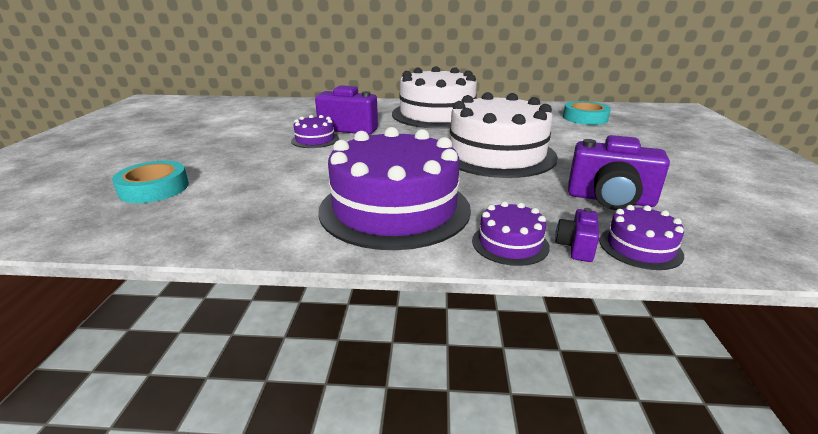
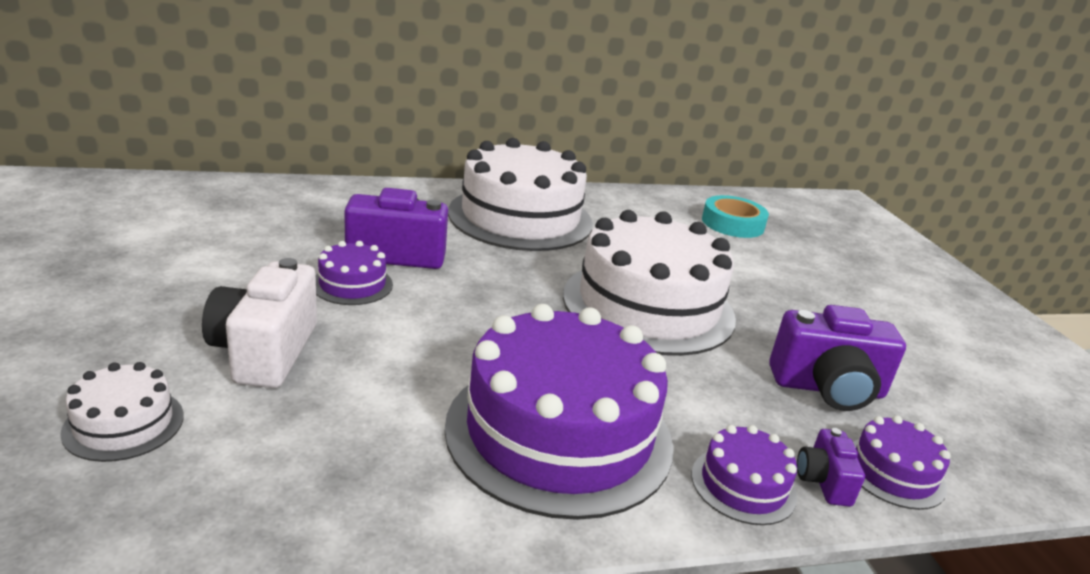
camera: 20 degrees left, 0 degrees up
turquoise tape [112,161,189,203] -> white cake [60,362,184,462]
none -> white camera [202,258,317,388]

